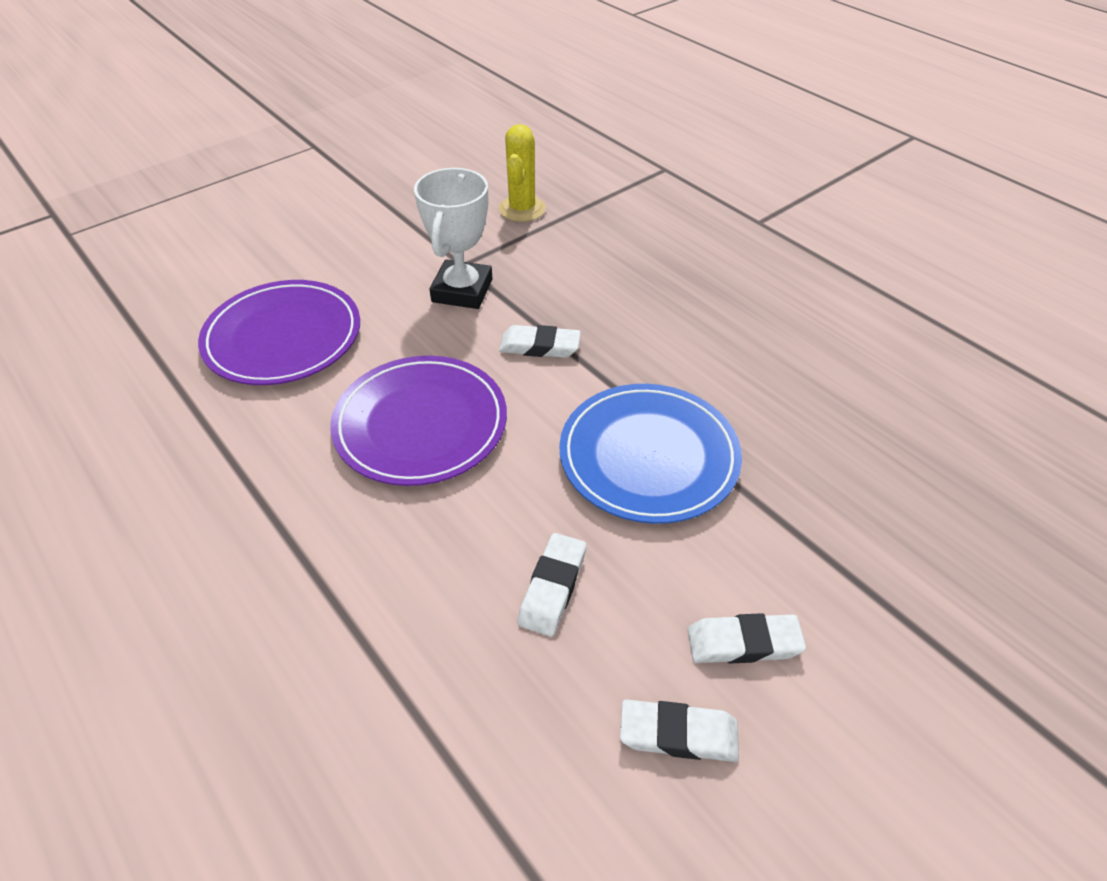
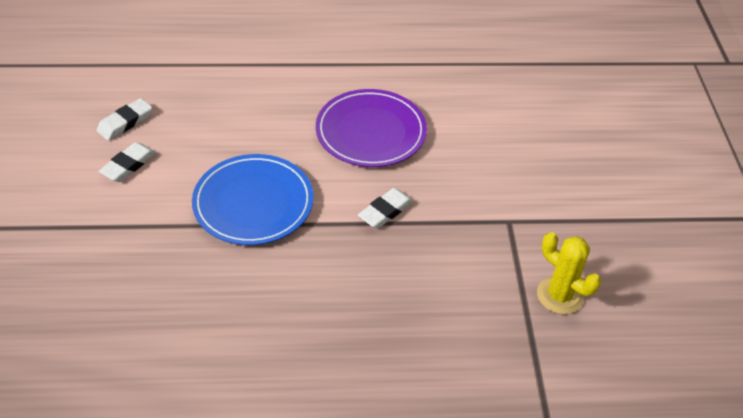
camera: 125 degrees right, 0 degrees up
purple plate [198,280,360,385] -> none
white trophy [414,168,493,309] -> none
white eraser [518,533,586,636] -> none

